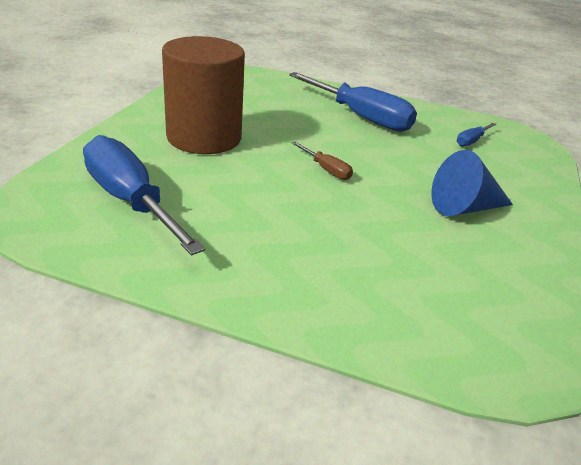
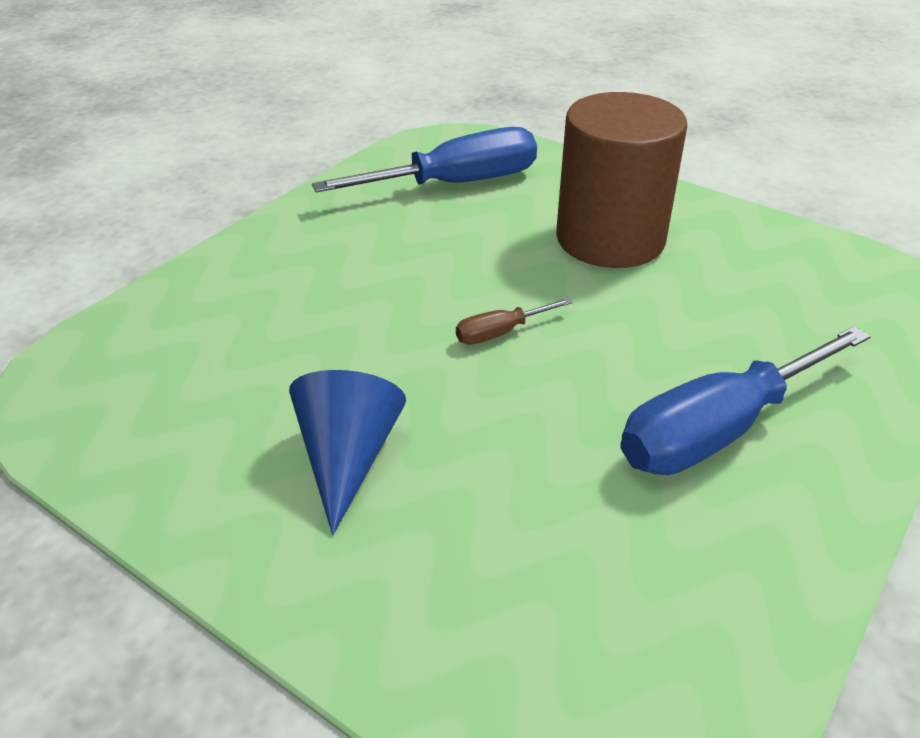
camera: 110 degrees right, 5 degrees up
blue screwdriver [457,123,497,147] -> none

